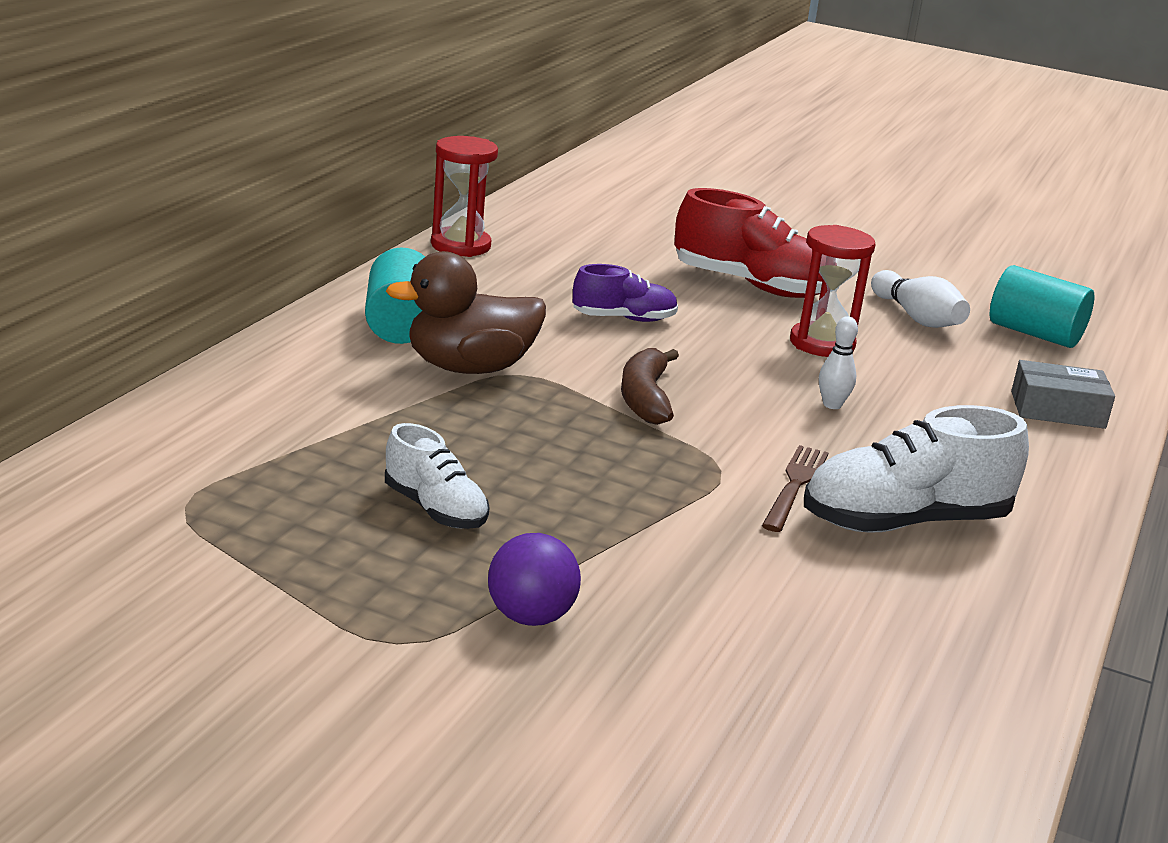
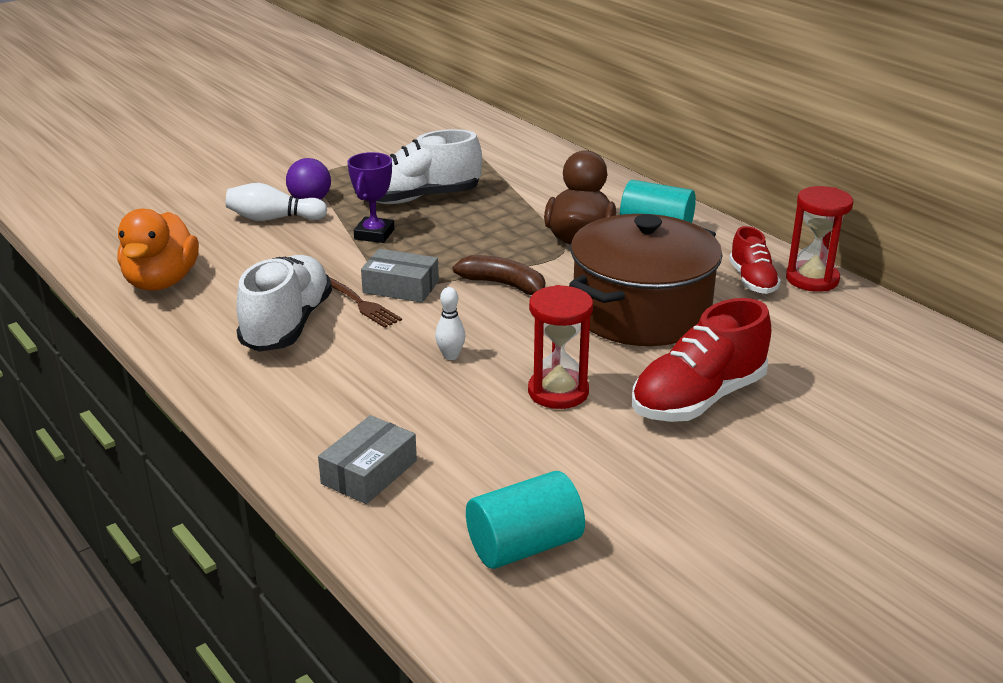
camera: 120 degrees right, 5 degrees up
white shoe [385,423,490,529] -> white shoe [355,129,482,204], size x1.71
purple shoe [573,264,678,322] -> brown pot [569,214,723,346]
white bowling pin [871,270,970,328] -> white bowling pin moved to [226,183,327,221]
none -> orange duck [118,209,199,291]
none -> purple trophy [347,152,394,243]
none -> grey box [361,249,439,303]
none -> red shoe [729,226,781,294]

